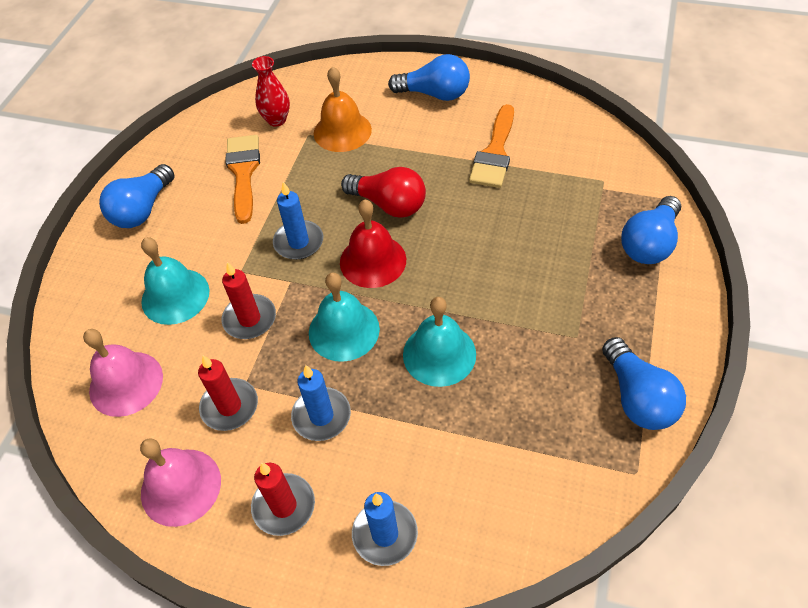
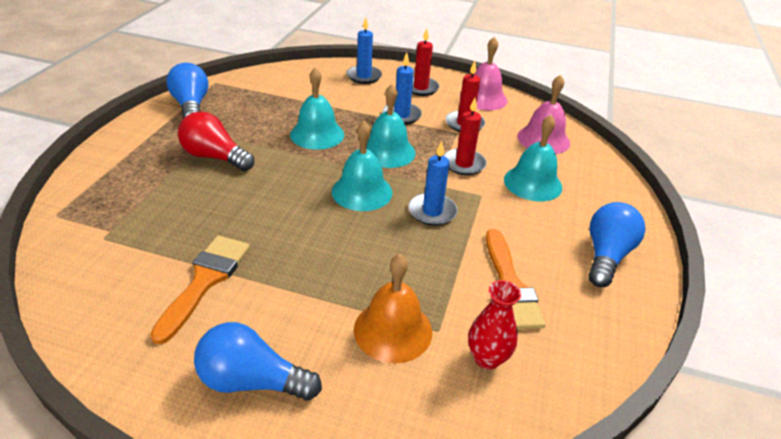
camera: 175 degrees right, 15 degrees down
red bell [340,199,406,288] -> turquoise bell [332,121,393,211]
red light bulb [341,167,426,218] -> red light bulb moved to [178,111,254,171]
blue light bulb [621,196,681,264] -> none

